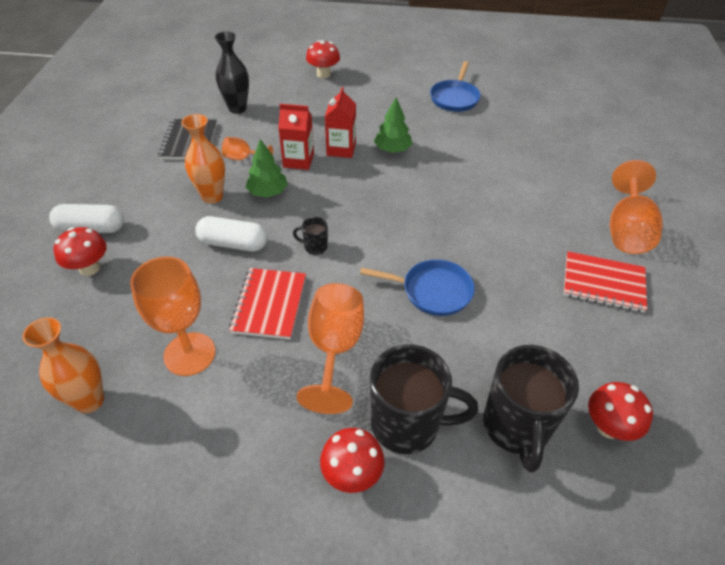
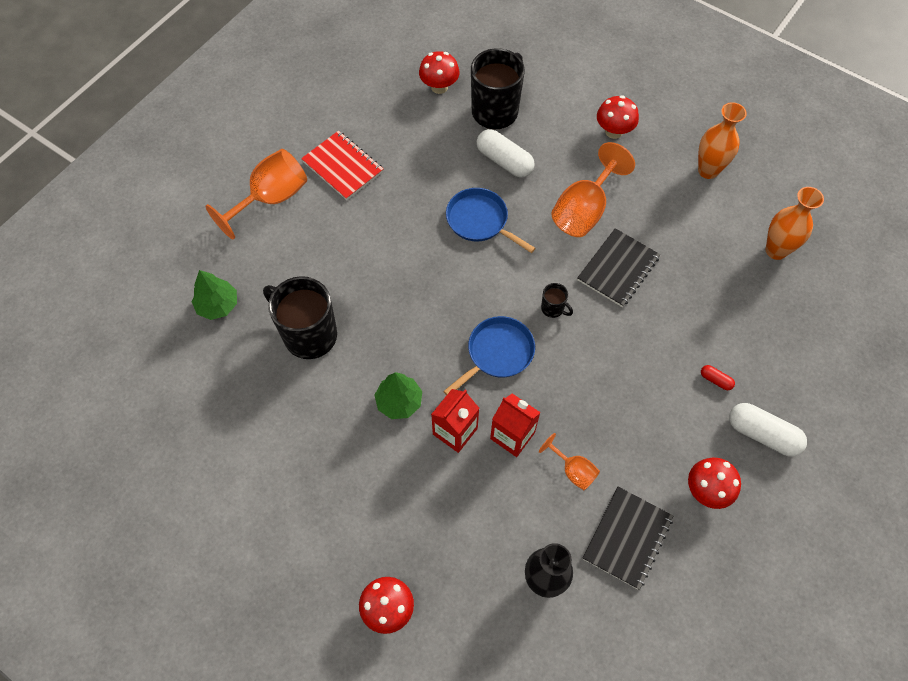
camera: 150 degrees left, 15 degrees up
red mushroom [53,227,107,276] -> red mushroom moved to [688,458,741,509]
orange goblet [130,256,215,376] -> none
orange vase [181,114,225,204] -> orange vase moved to [698,102,747,179]
white capsule [195,216,268,251] -> white capsule moved to [477,129,535,178]
red notebook [229,268,306,339] -> black notebook [577,228,660,307]
green tree [246,139,288,198] -> green tree moved to [192,270,237,320]
black mug [370,344,478,454] -> black mug moved to [263,276,337,359]
blue pan [430,61,481,112] -> blue pan moved to [443,316,535,395]
none -> red capsule [701,365,735,390]

